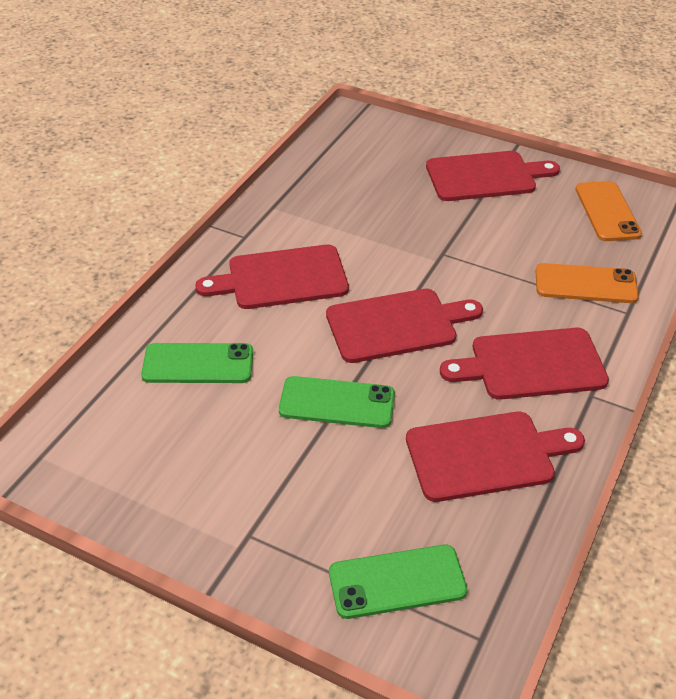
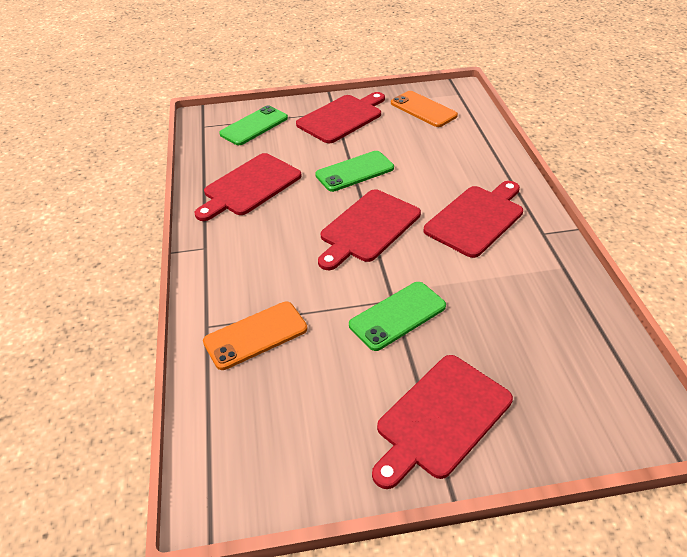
camera: 145 degrees right, 0 degrees up
green phone [141,343,253,383] -> green phone moved to [349,282,446,351]
red cutting board [440,328,609,400] -> red cutting board moved to [296,92,385,143]
orange phone [576,181,642,241] -> orange phone moved to [391,91,458,127]

